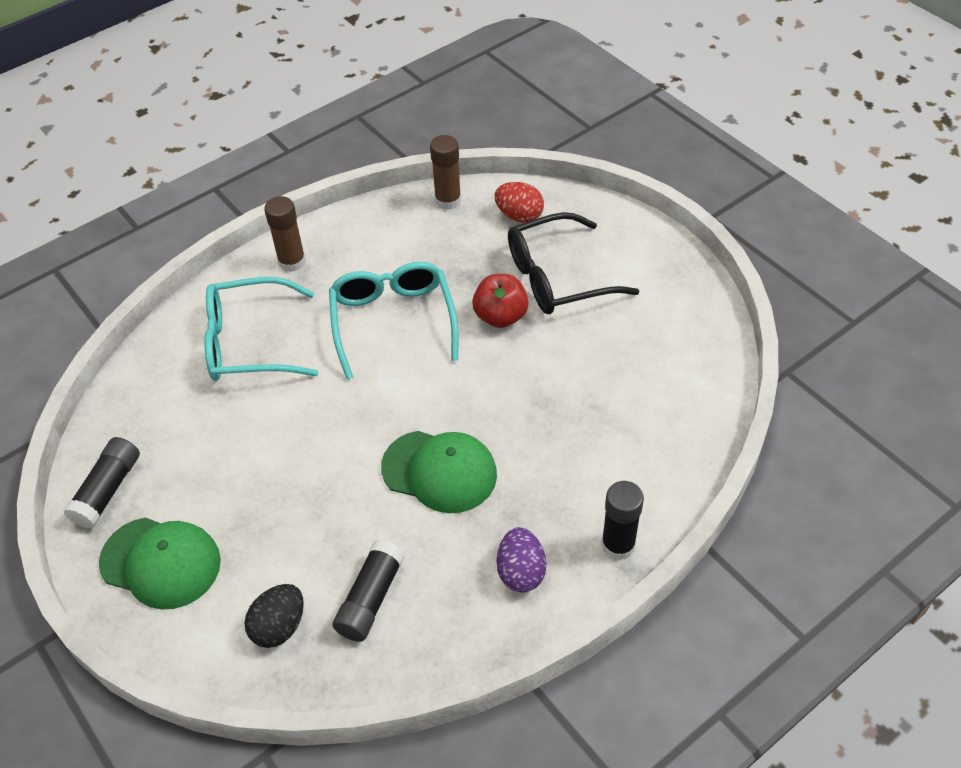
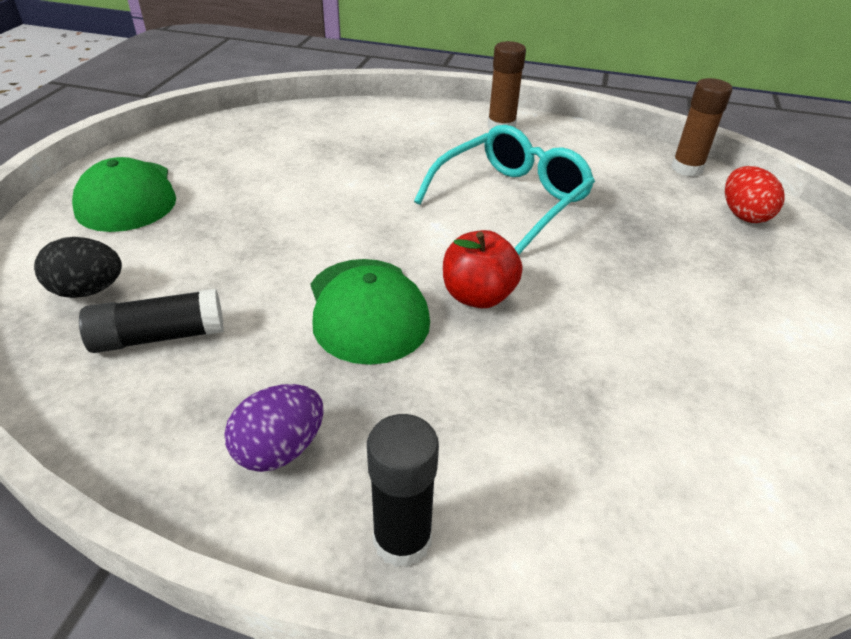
camera: 50 degrees right, 10 degrees down
black glue stick [64,437,140,529] -> none
turquoise glasses [205,277,318,381] -> none
red apple [472,274,529,328] -> red apple moved to [443,230,522,308]
black glasses [508,212,639,314] -> none

